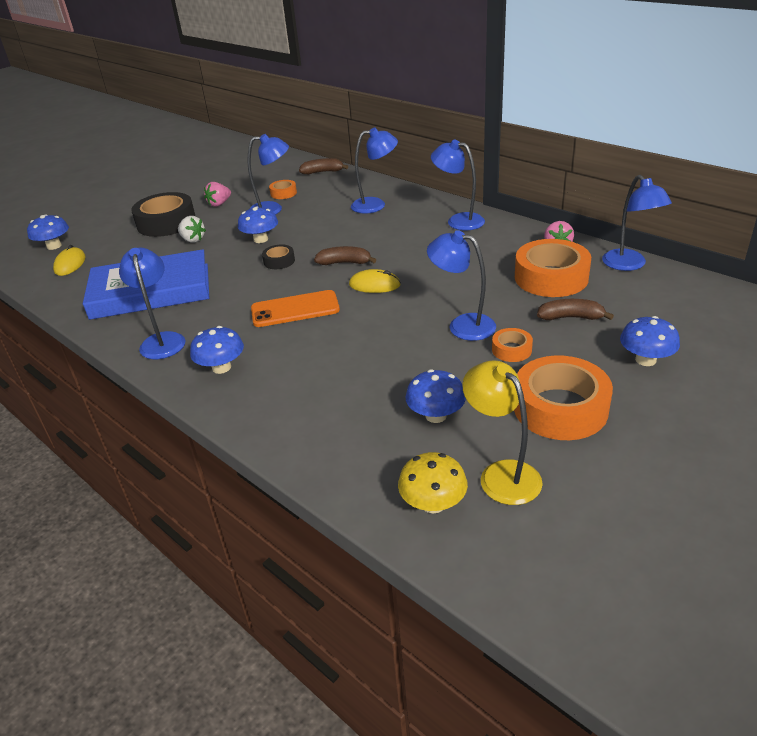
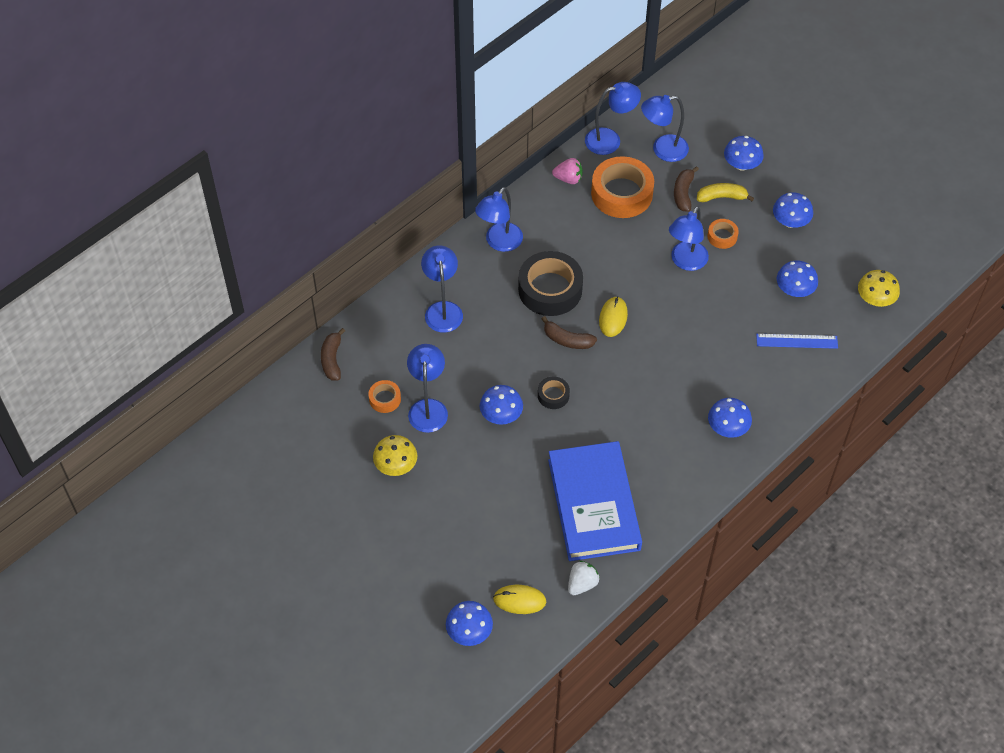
camera: 90 degrees left, 20 degrees up
blue lamp [119,248,185,359] -> blue lamp moved to [641,95,689,162]
black tape [131,192,195,237] -> black tape moved to [518,251,583,316]
white strawberry [178,216,206,243] -> white strawberry moved to [568,561,600,595]
pink strawberry [204,182,231,207] -> yellow mushroom [373,435,417,476]
orange phone [251,290,340,327] -> none
brown banana [314,246,376,265] -> brown banana turned 75 degrees counterclockwise [542,316,597,349]
yellow lamp [462,360,543,505] -> none
orange tape [514,356,613,440] -> blue mushroom [773,193,813,228]
none -> yellow banana [697,183,754,202]
none -> blue ruler [756,334,838,349]

